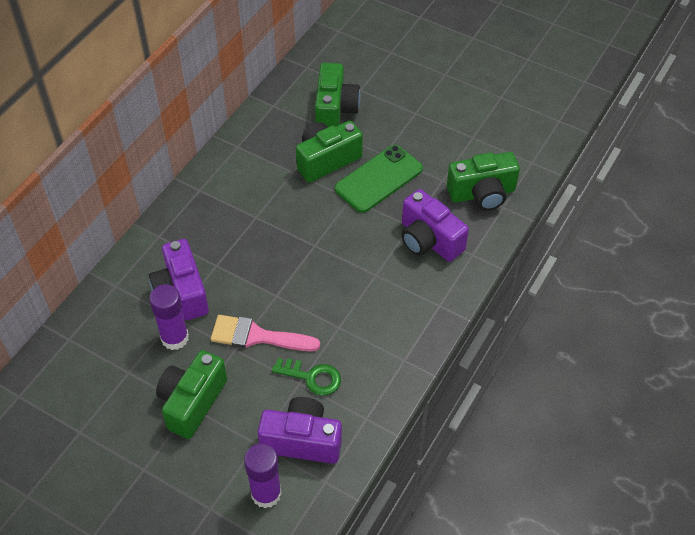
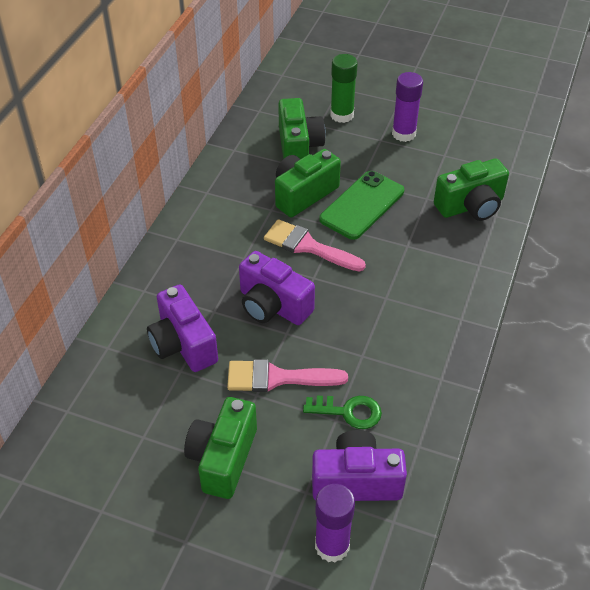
camera: 10 degrees left, 5 degrees down
purple glue stick [149,284,189,350] -> purple glue stick moved to [392,72,423,142]
purple camera [401,189,469,262] -> purple camera moved to [239,251,315,325]
none -> pink brush [264,219,366,272]
none -> green glue stick [330,54,358,123]

